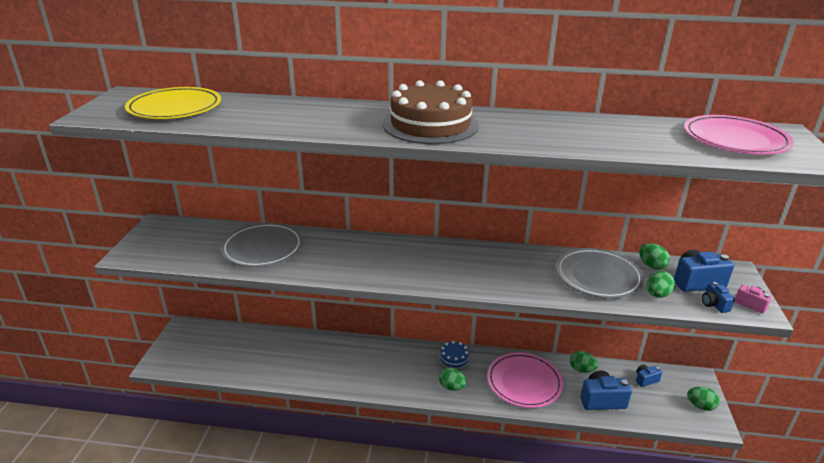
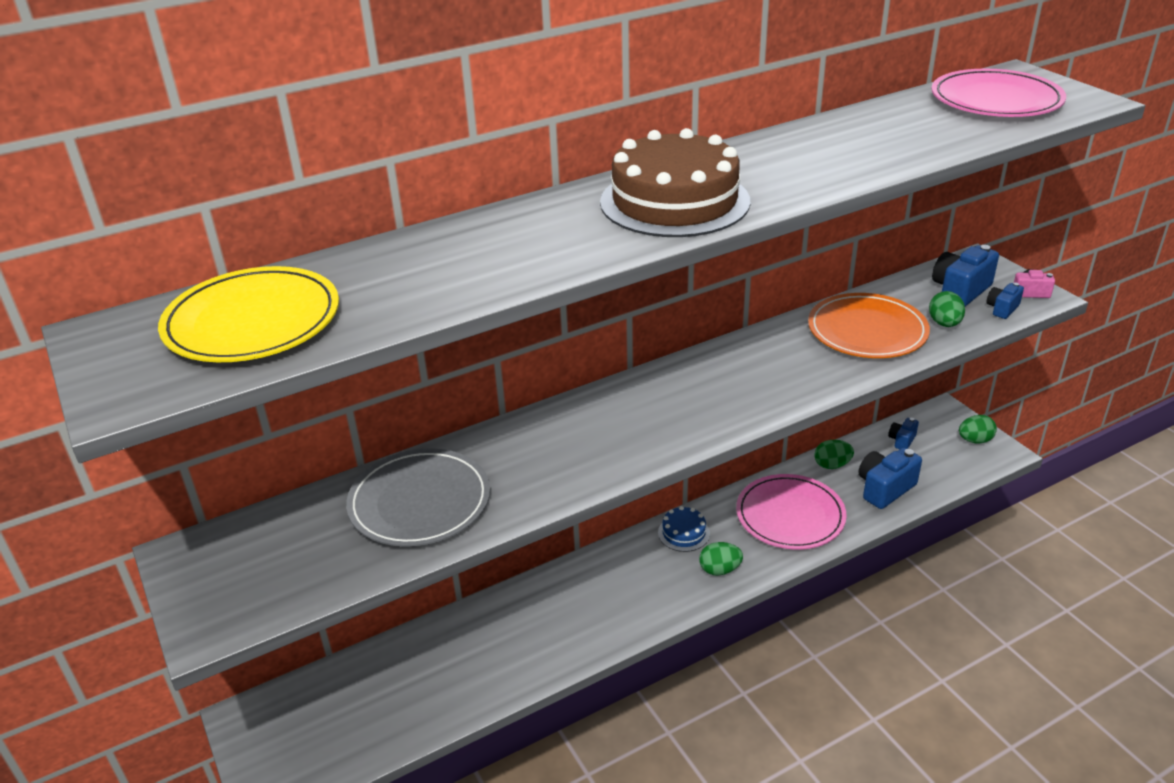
camera: 35 degrees left, 5 degrees up
grey plate [556,248,644,298] -> orange plate [808,293,930,358]
green egg [639,243,670,270] -> none
blue camera [702,282,735,313] -> blue camera turned 90 degrees clockwise [986,283,1024,319]

